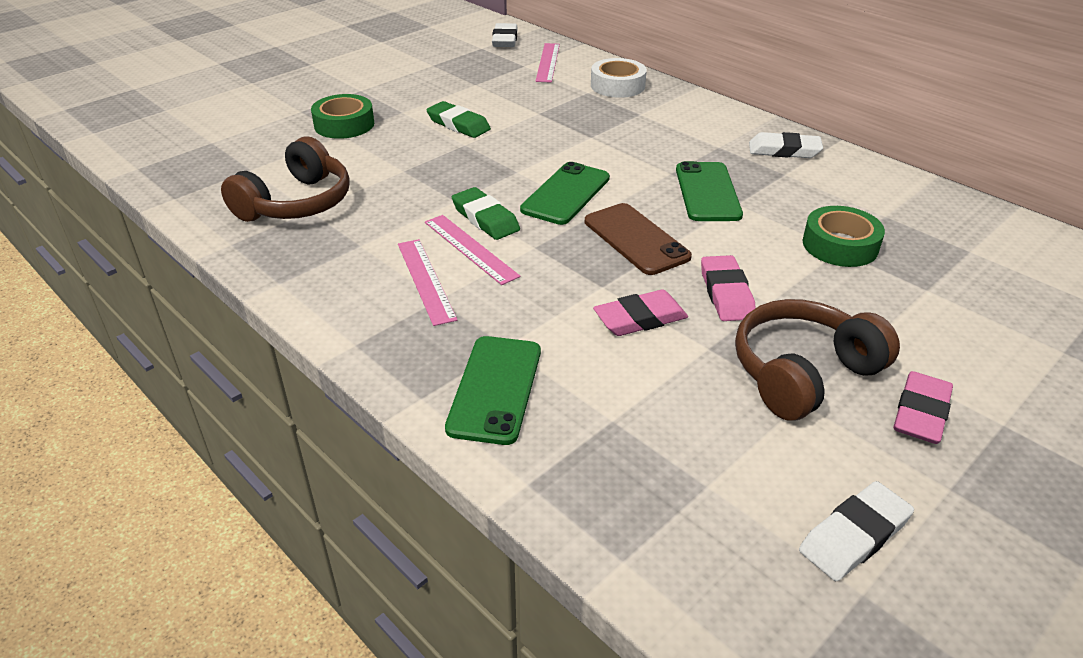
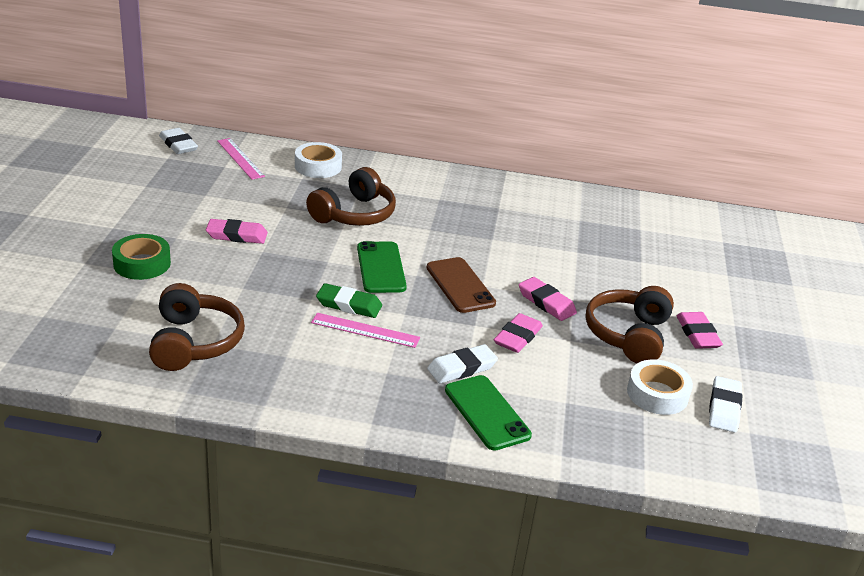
camera: 40 degrees left, 5 degrees down
pink ruler [398,239,458,326] -> none
green eraser [426,101,491,138] -> pink eraser [206,219,268,244]
brown phone [585,203,692,275] -> brown phone turned 45 degrees clockwise [426,257,496,313]
green phone [676,161,743,221] -> none
white eraser [749,132,823,158] -> white eraser moved to [427,344,498,383]
green tape [802,206,885,267] -> none
none -> brown headphones [306,167,396,226]
none -> white tape [627,359,693,415]

